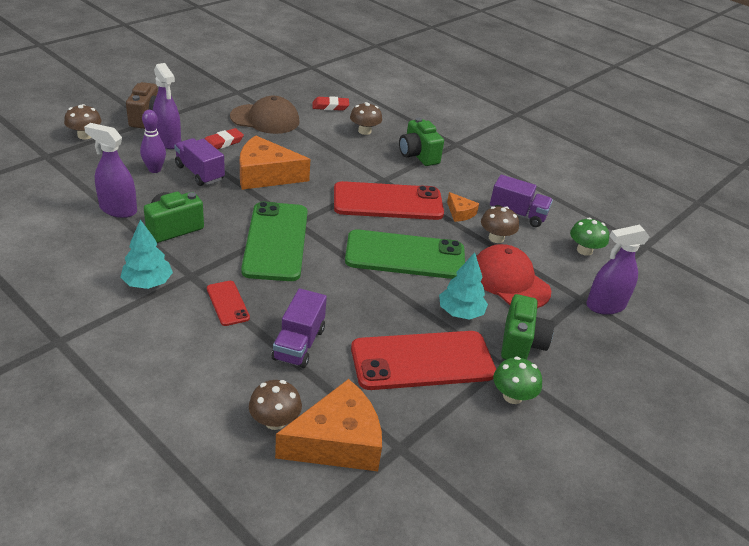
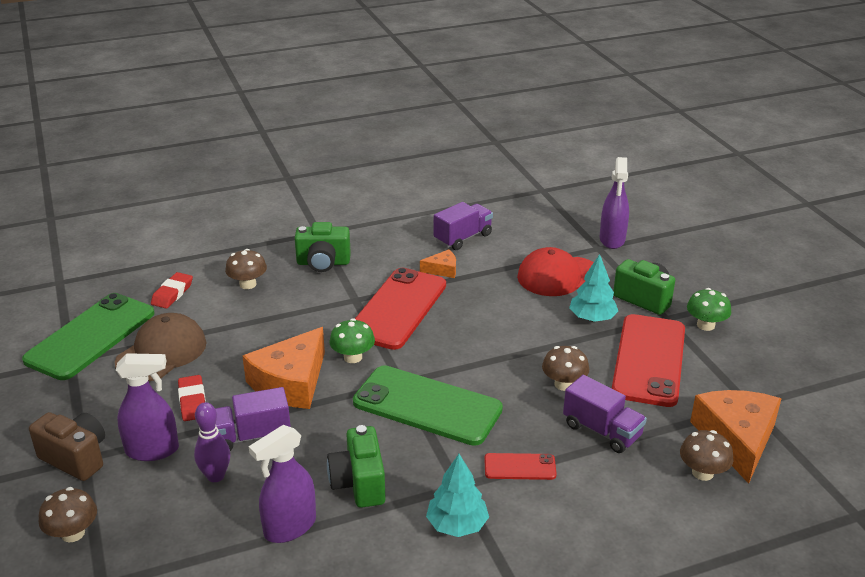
camera: 60 degrees left, 5 degrees down
green phone [345,229,465,279] -> green phone moved to [22,293,154,380]
brown mushroom [481,206,519,243] -> brown mushroom moved to [542,346,589,391]
green mushroom [570,218,609,256] -> green mushroom moved to [329,318,375,363]

